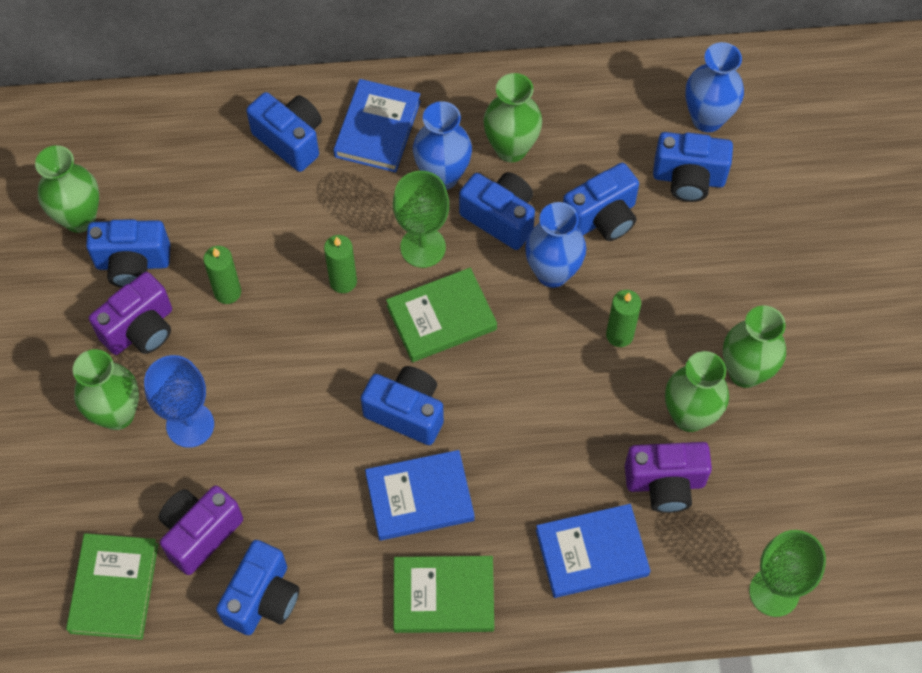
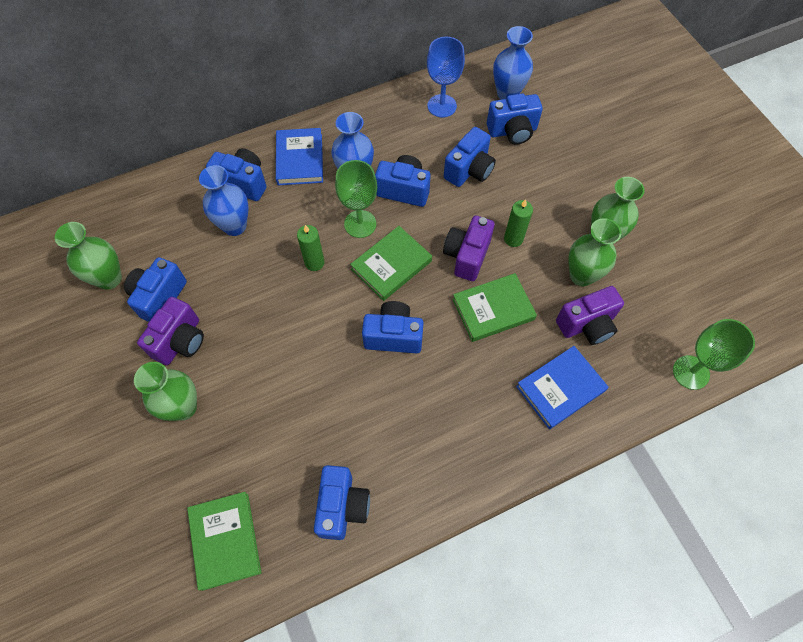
camera: 20 degrees left, 0 degrees up
blue camera [86,219,170,288] -> blue camera turned 135 degrees clockwise [124,257,187,322]
blue goblet [144,355,214,448] -> blue goblet moved to [427,37,465,118]
purple camera [159,486,243,575] -> purple camera moved to [443,216,495,281]
green candle [203,246,241,304] -> none
blue book [365,450,475,541] -> none
green book [393,556,494,633] -> green book moved to [452,273,537,342]
green vase [483,73,542,162] -> none
blue vase [525,202,586,288] -> blue vase moved to [199,165,249,236]

